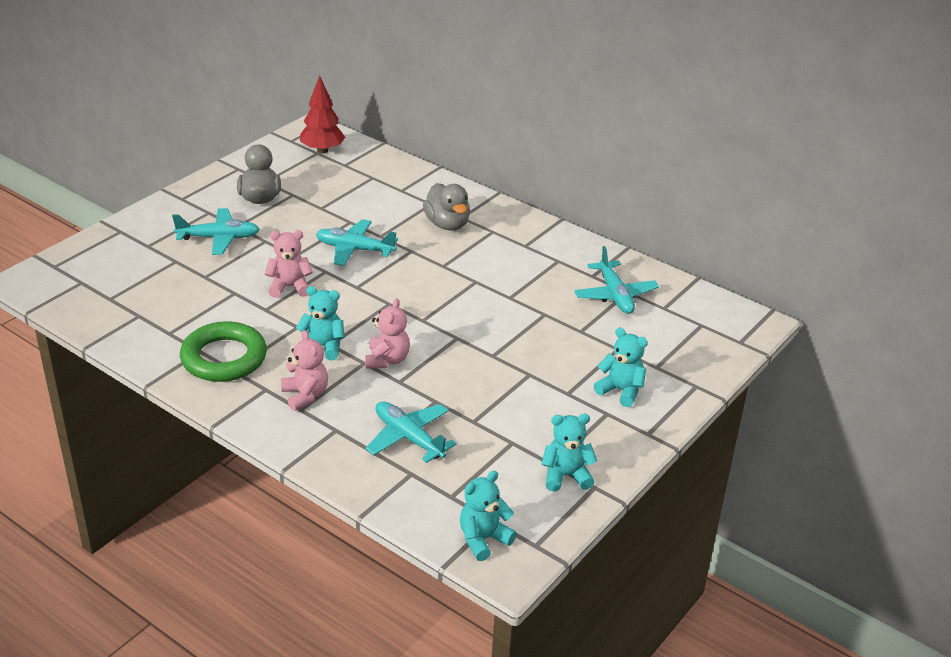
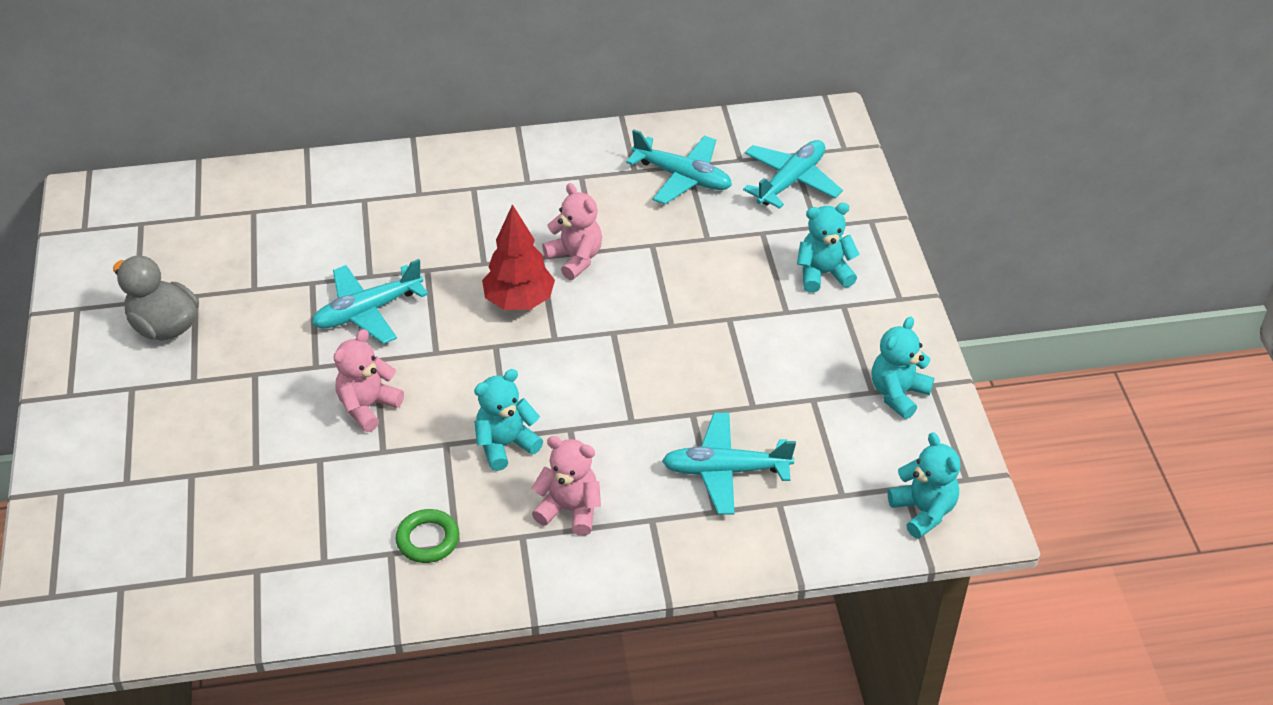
camera: 45 degrees left, 10 degrees up
turquoise plane [172,208,260,255] -> turquoise plane moved to [743,140,843,209]
green ring [180,321,267,382] -> green ring [396,509,459,563], size x0.52
red tree [300,75,345,154] -> red tree moved to [482,204,555,310]
pink teddy bear [365,298,410,368] -> pink teddy bear moved to [542,183,602,280]
grey duck [423,183,470,231] -> none
turquoise teddy bear [460,471,517,561] -> turquoise teddy bear turned 150 degrees clockwise [888,432,960,539]

